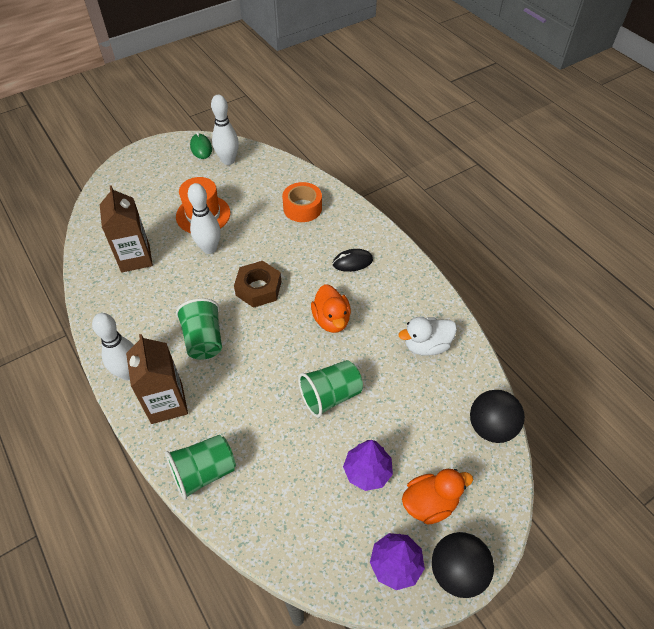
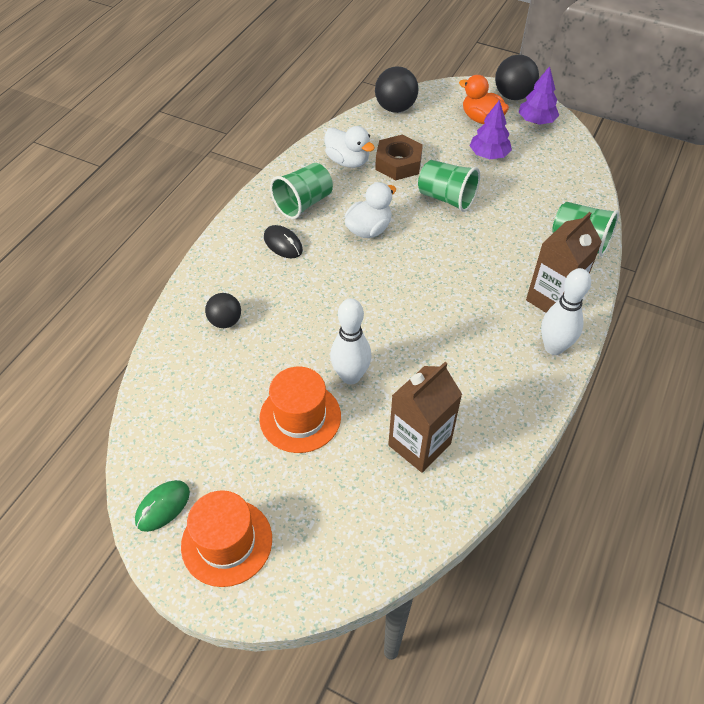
camera: 120 degrees left, 0 degrees up
green cup [176,298,222,360] -> green cup moved to [270,163,333,219]
white bowling pin [211,95,239,165] -> none
brown nut [234,261,281,308] -> brown nut moved to [375,135,423,180]
orange tape [282,182,322,222] -> black ball [205,293,241,328]
orange duck [311,284,351,333] -> white duck [345,182,396,238]
none -> orange hat [181,490,272,587]

